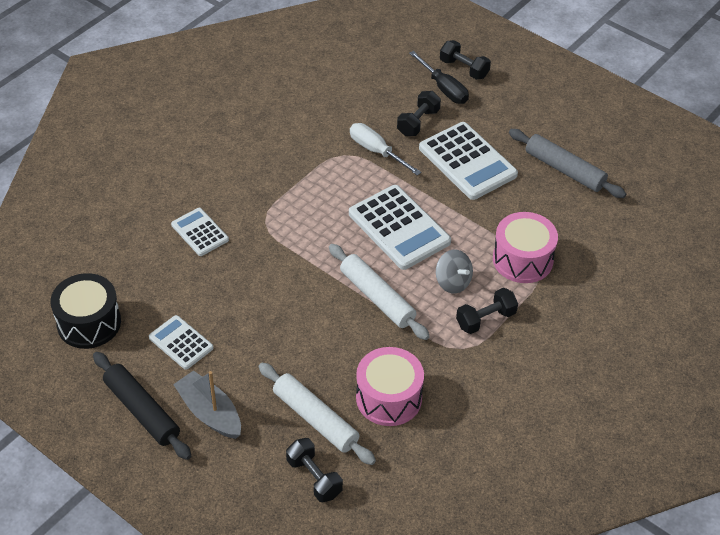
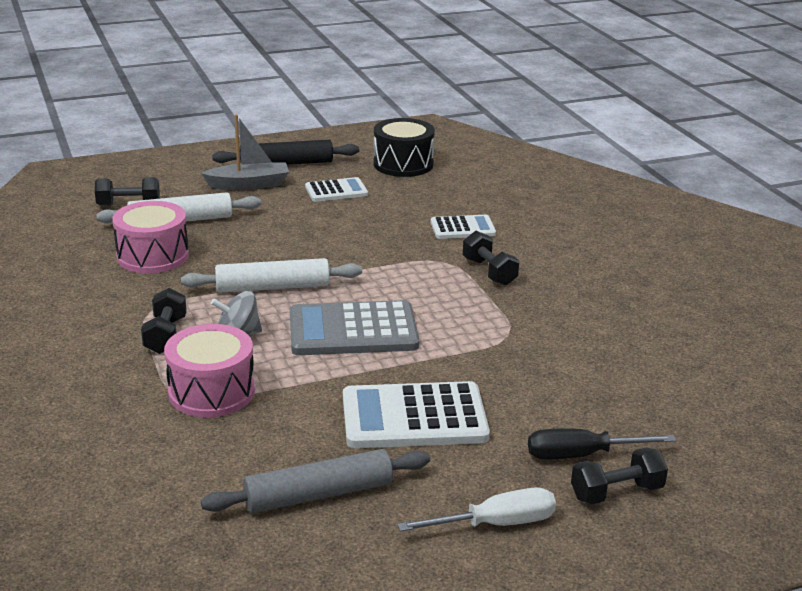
camera: 120 degrees right, 20 degrees down
white calculator [349,185,451,270] -> grey calculator [290,300,419,355]
white screwdriver [350,123,421,176] -> white screwdriver moved to [397,488,556,532]
black dumbbell [397,91,441,136] -> black dumbbell moved to [463,231,519,286]

